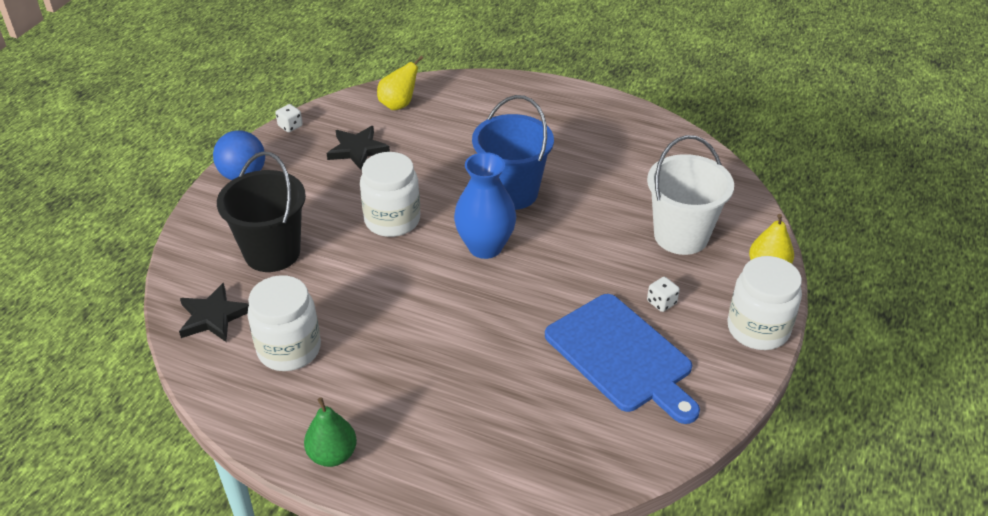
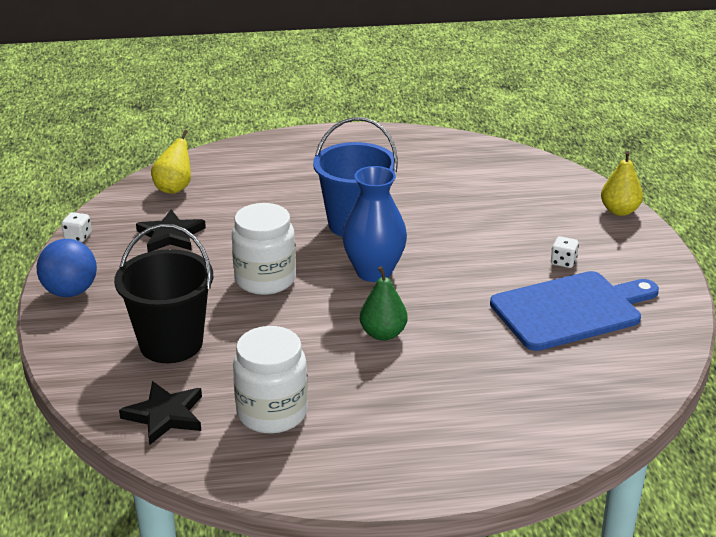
camera: 30 degrees left, 10 degrees down
green pear [304,397,357,467] -> green pear moved to [360,266,408,341]
blue cutting board [545,294,700,424] -> blue cutting board turned 45 degrees counterclockwise [490,271,659,351]
white bucket [647,135,734,255] -> none
white jar [727,256,802,350] -> none

